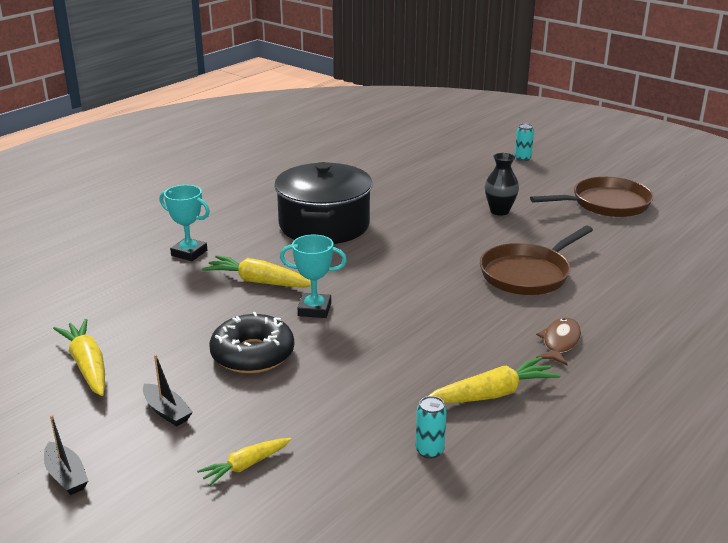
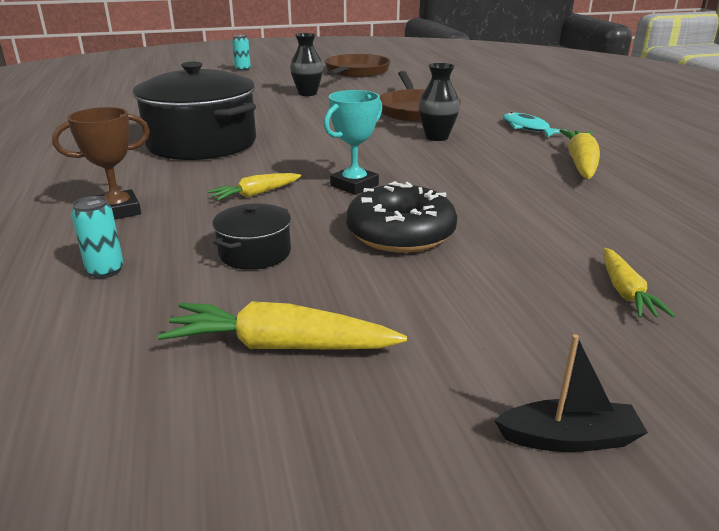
camera: 55 degrees left, 0 degrees up
black boat [143,355,193,427] -> none
turquoise trophy [160,185,210,261] -> brown trophy [52,107,150,219]
yellow carrot [202,255,311,288] -> yellow carrot [208,173,301,201], size x0.63
turquoise can [416,396,447,459] -> turquoise can moved to [71,196,124,278]
brown fish [536,318,581,366] -> turquoise fish [503,112,568,137]
none -> black pot [212,203,291,270]
none -> black vase [418,63,460,141]

